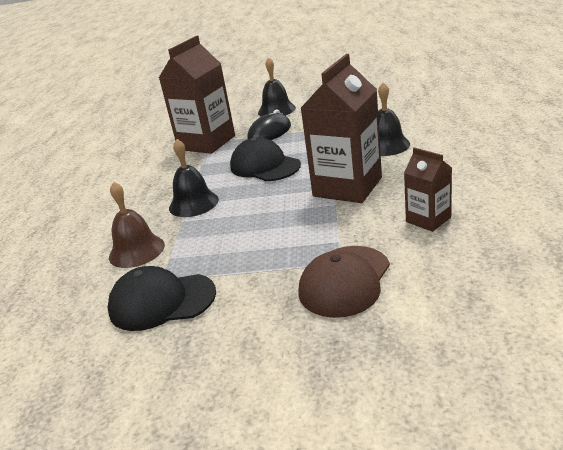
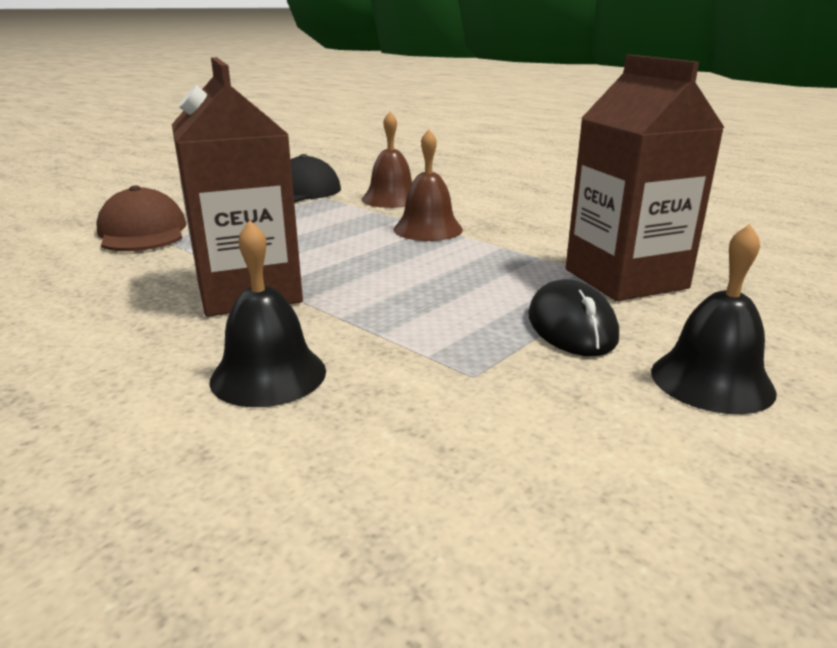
camera: 125 degrees right, 5 degrees down
black bell [169,139,219,217] -> brown bell [394,129,463,241]
black cap [230,137,301,181] -> none
brown carton [404,148,452,232] -> none

